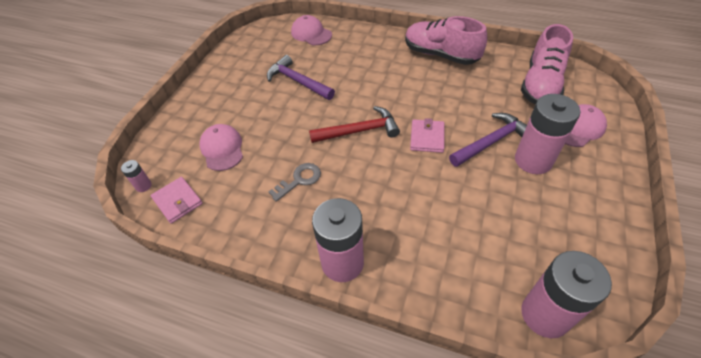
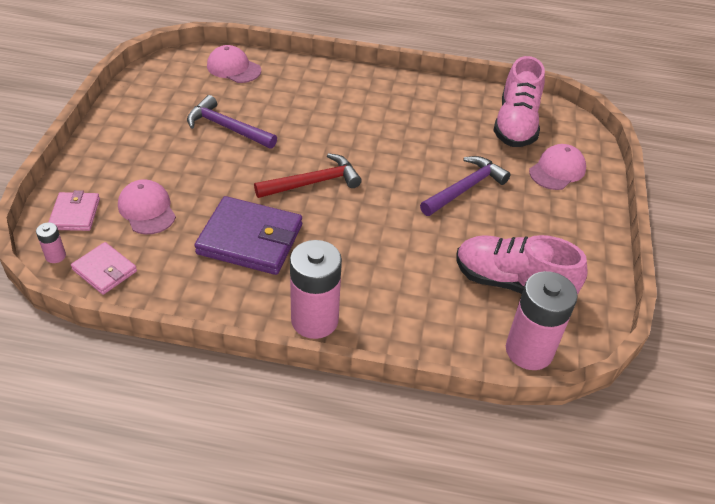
camera: 15 degrees left, 5 degrees down
grey key [269,163,321,202] -> purple wallet [194,196,302,275]
pink shoe [405,16,487,65] -> pink shoe moved to [457,235,588,295]
pink wallet [410,118,444,153] -> pink wallet moved to [49,190,100,231]
pink battery [515,94,580,174] -> none

